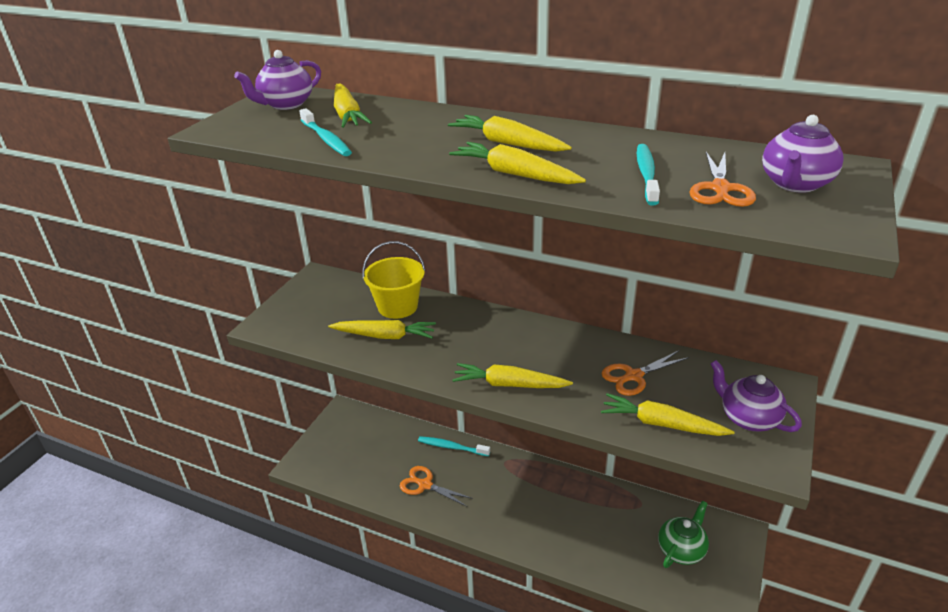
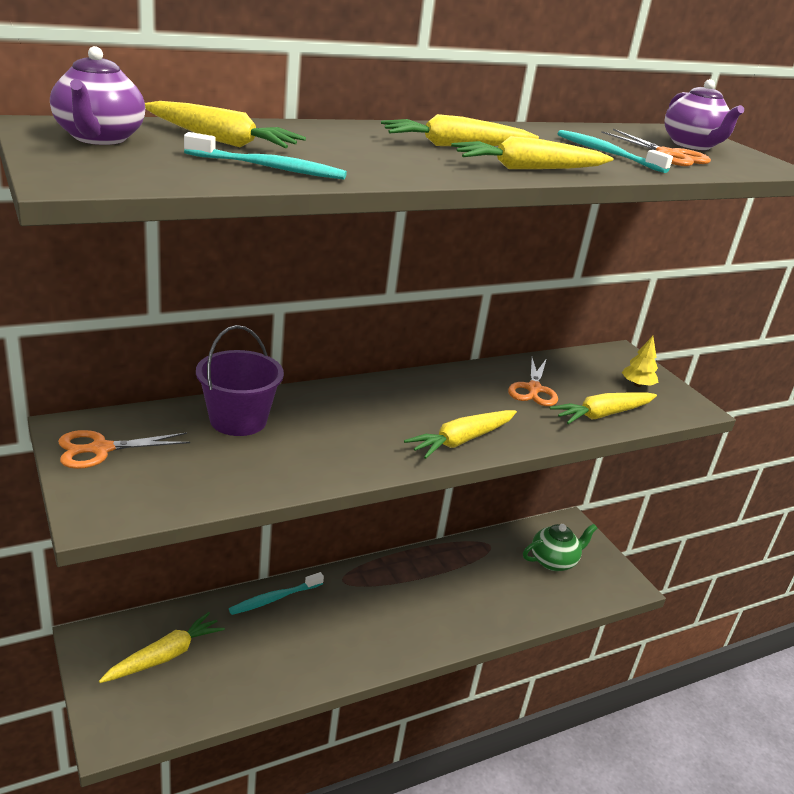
camera: 55 degrees left, 5 degrees down
yellow carrot [328,320,436,339] -> yellow carrot moved to [99,612,225,683]
yellow bucket [362,241,425,319] -> purple bucket [196,325,284,436]
orange scissors [400,466,473,507] -> orange scissors moved to [58,430,190,469]
green teapot [658,501,709,568] -> green teapot turned 75 degrees clockwise [523,524,598,571]
purple teapot [710,360,802,432] -> yellow tree [622,336,658,387]

